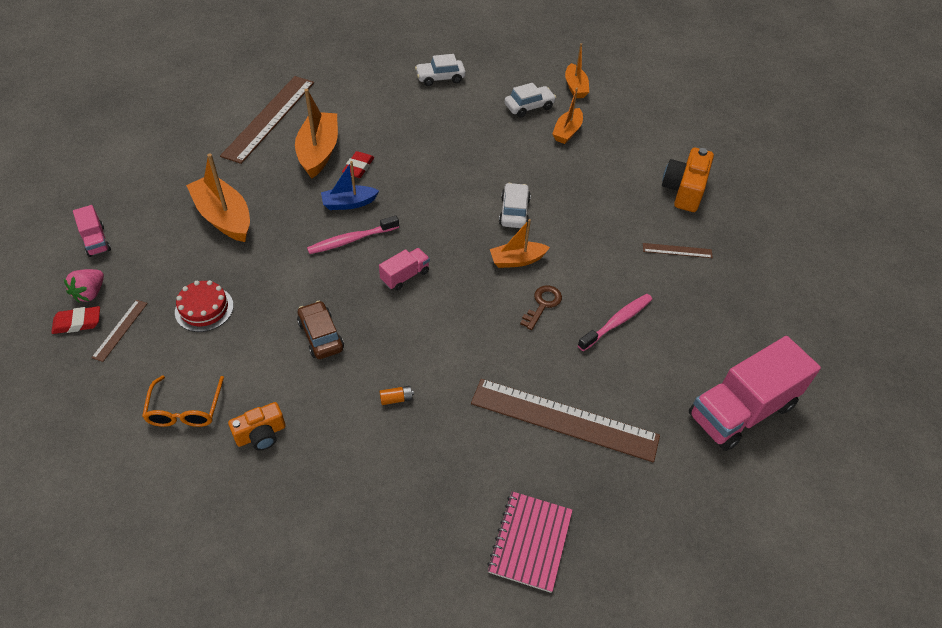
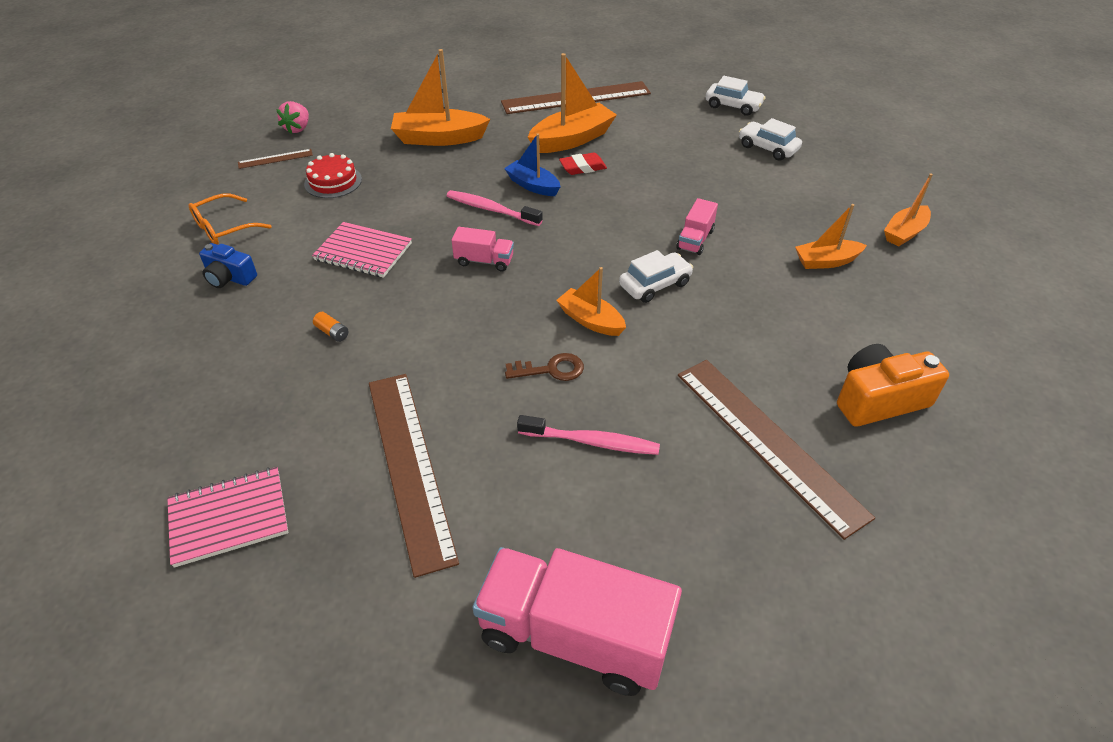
camera: 55 degrees right, 5 degrees down
red eraser [51,306,100,334] -> none
pink strawberry [64,269,104,303] -> pink strawberry turned 60 degrees counterclockwise [276,101,309,134]
pink truck [73,205,111,257] -> pink truck moved to [676,198,718,255]
orange boat [186,153,250,242] -> orange boat turned 105 degrees counterclockwise [391,49,490,146]
orange camera [228,402,286,450] -> blue camera [199,243,257,288]
brown car [297,301,344,359] -> pink notebook [312,222,412,278]
white car [504,83,556,118] -> white car moved to [706,76,766,116]
brown ruler [643,243,713,258] -> brown ruler [678,360,875,540], size x2.29

